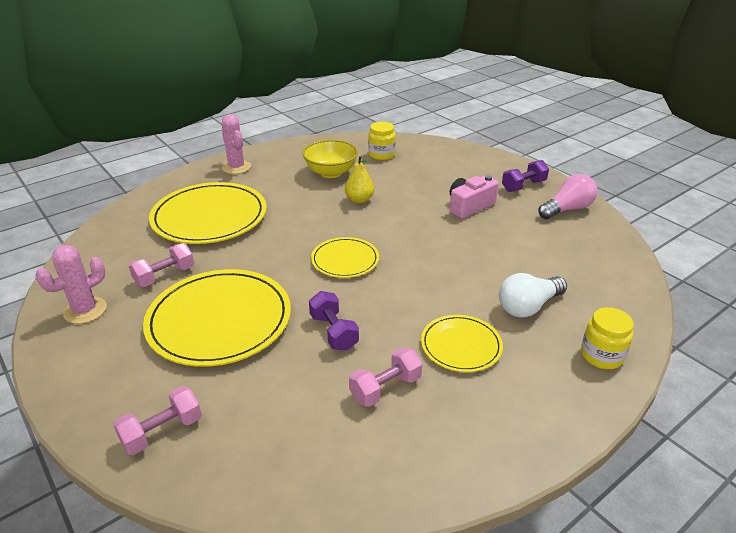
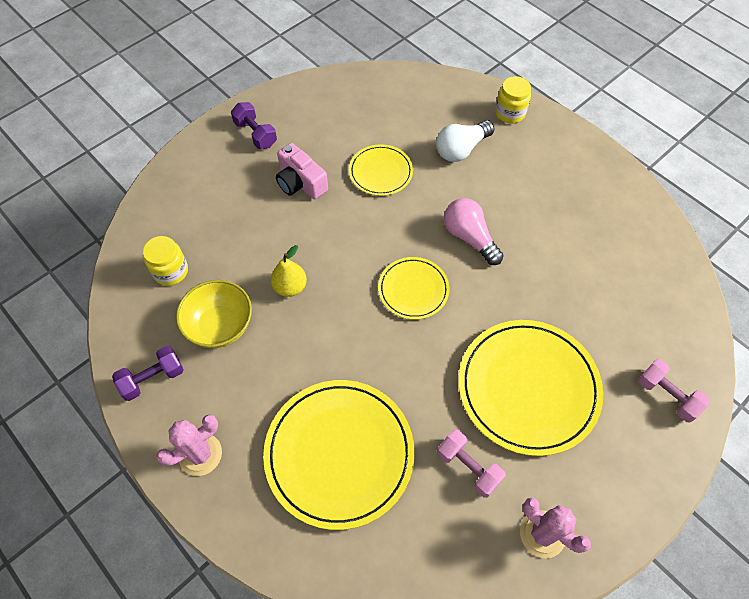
camera: 95 degrees left, 25 degrees up
purple dumbbell [309,291,359,351] -> purple dumbbell moved to [112,346,183,401]
pink dumbbell [349,347,423,407] -> none
yellow plate [421,315,503,372] -> yellow plate moved to [349,144,413,196]
white light bulb [499,273,567,318] -> white light bulb turned 90 degrees clockwise [436,120,495,162]
pink light bulb [538,174,598,219] -> pink light bulb moved to [444,198,504,265]

